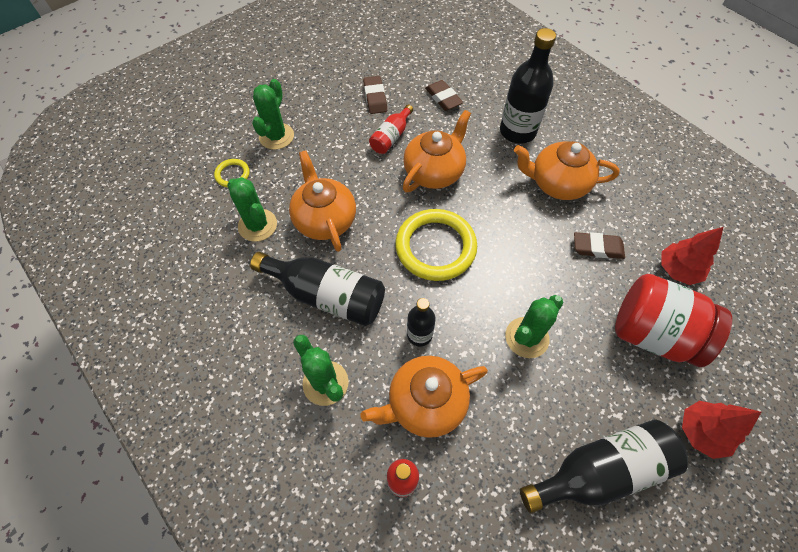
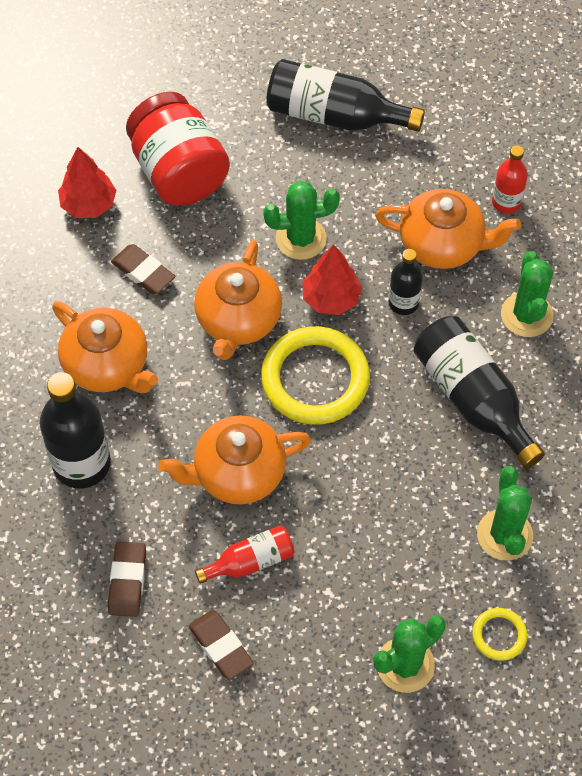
camera: 145 degrees left, 0 degrees up
orange teapot [289,150,356,252] -> orange teapot moved to [194,240,282,360]
brown eraser [363,76,387,114] -> brown eraser turned 60 degrees counterclockwise [189,610,254,680]
red tree [682,401,761,459] -> red tree moved to [302,244,362,315]

